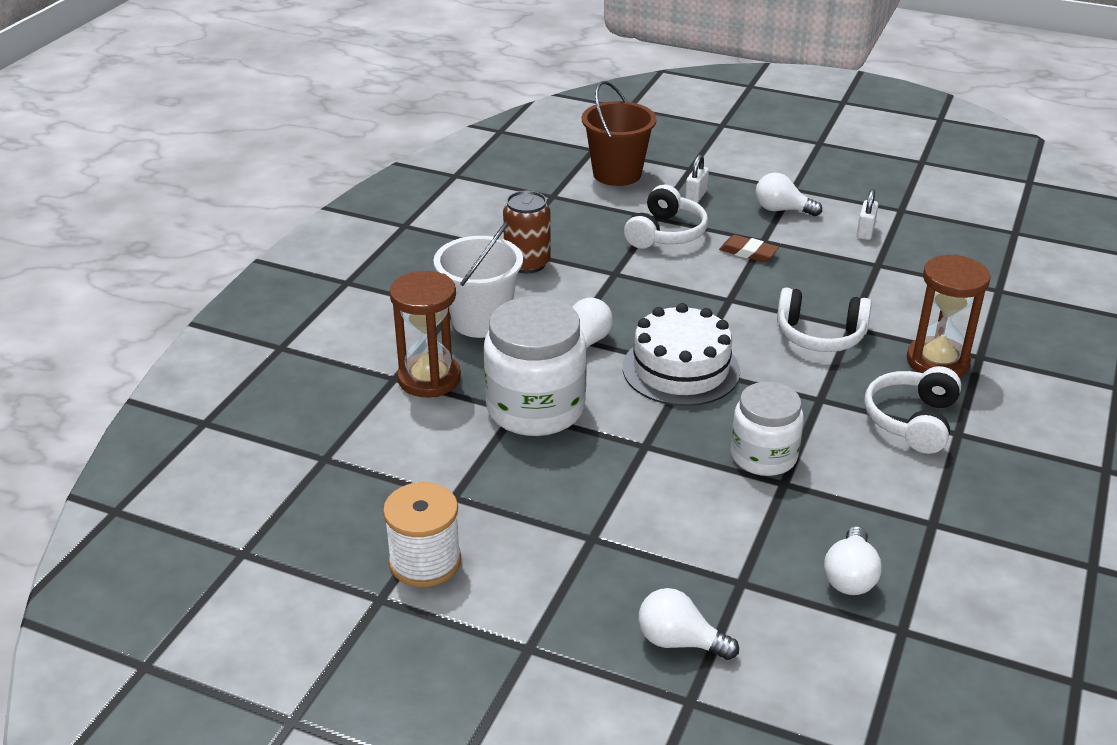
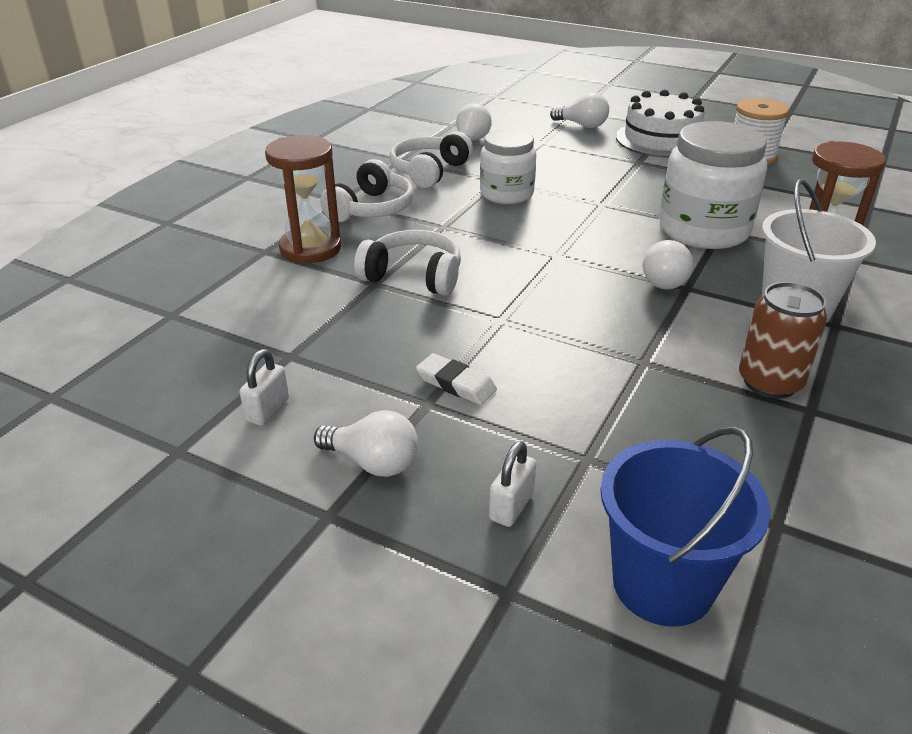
camera: 175 degrees left, 0 degrees up
brown bucket [582,81,657,186] -> blue bucket [600,427,770,627]
white cake [623,303,740,406] -> white cake moved to [616,89,705,158]
white headphones [624,185,708,249] -> white headphones moved to [390,131,473,188]
brown eraser [719,235,779,262] -> white eraser [416,353,497,405]

